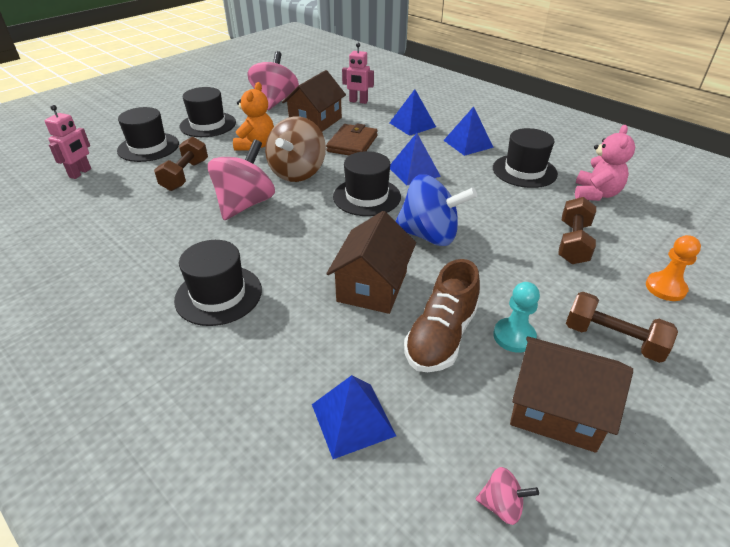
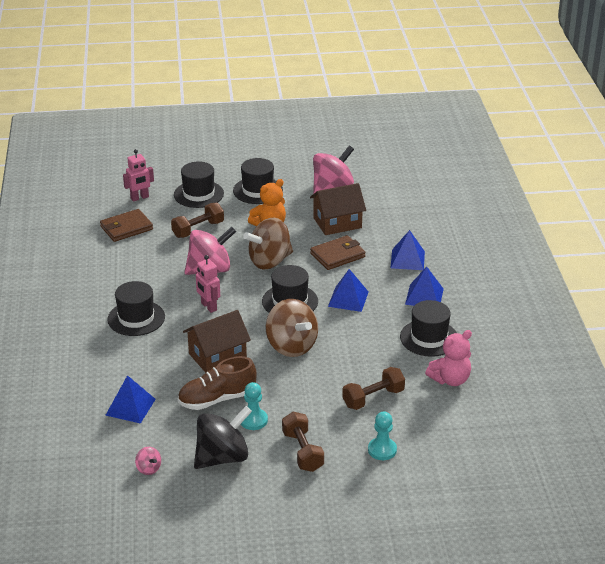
camera: 40 degrees right, 5 degrees down
pink robot [342,43,374,104] -> pink robot moved to [195,255,220,313]
blue spinning top [396,174,477,246] -> brown spinning top [266,299,318,357]
brown house [510,336,633,453] -> black spinning top [194,406,252,469]
orange pawn [646,235,701,301] -> turquoise pawn [368,412,397,460]
none -> brown wallet [100,209,153,242]

